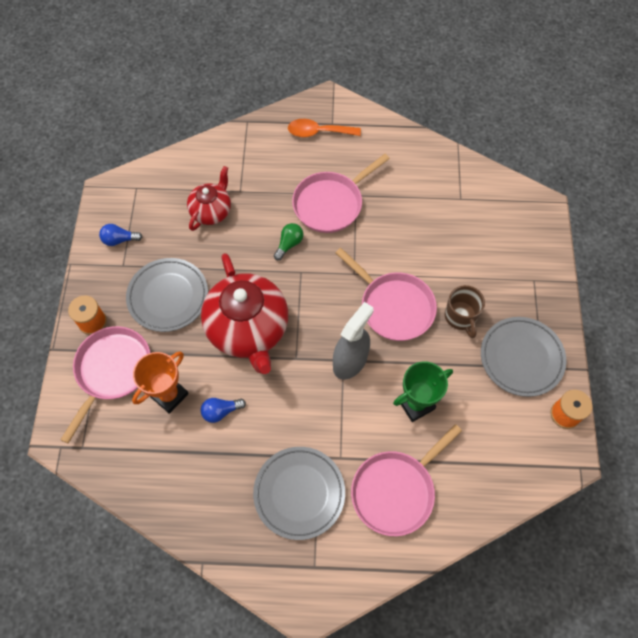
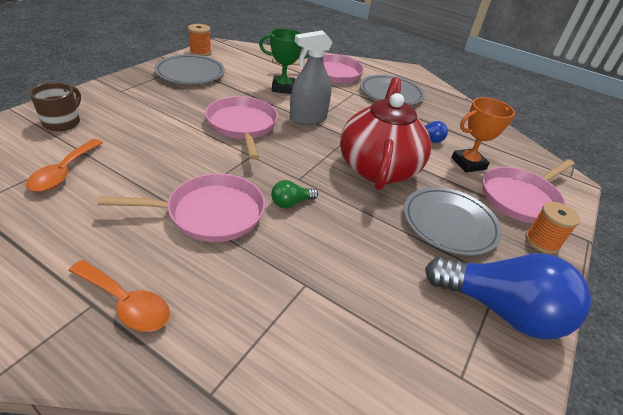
camera: 155 degrees left, 25 degrees down
blue light bulb [99,224,143,246] -> blue light bulb [425,253,591,339], size x2.35
red teapot [187,166,231,231] -> none
brown mug [445,285,485,338] -> brown mug moved to [29,82,81,131]
none -> orange spoon [26,139,103,192]

